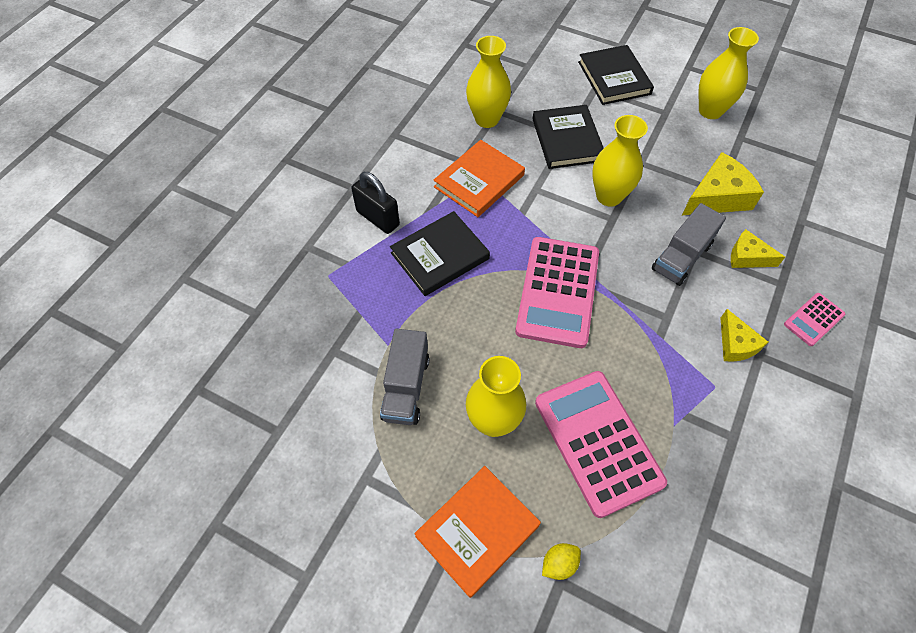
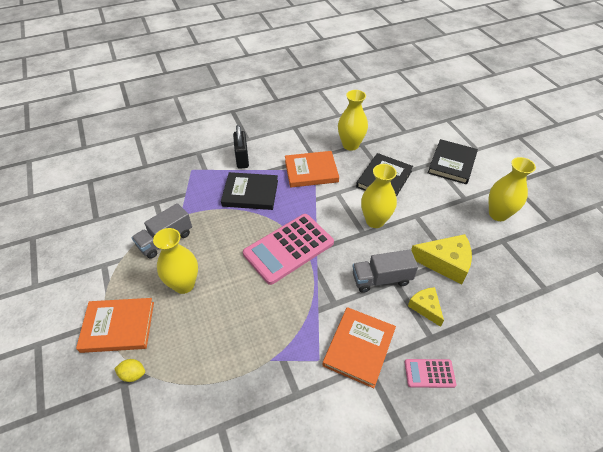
camera: 40 degrees right, 10 degrees down
pink calculator [535,371,667,518] -> none
yellow cheese [721,309,768,362] -> orange book [323,307,396,388]

